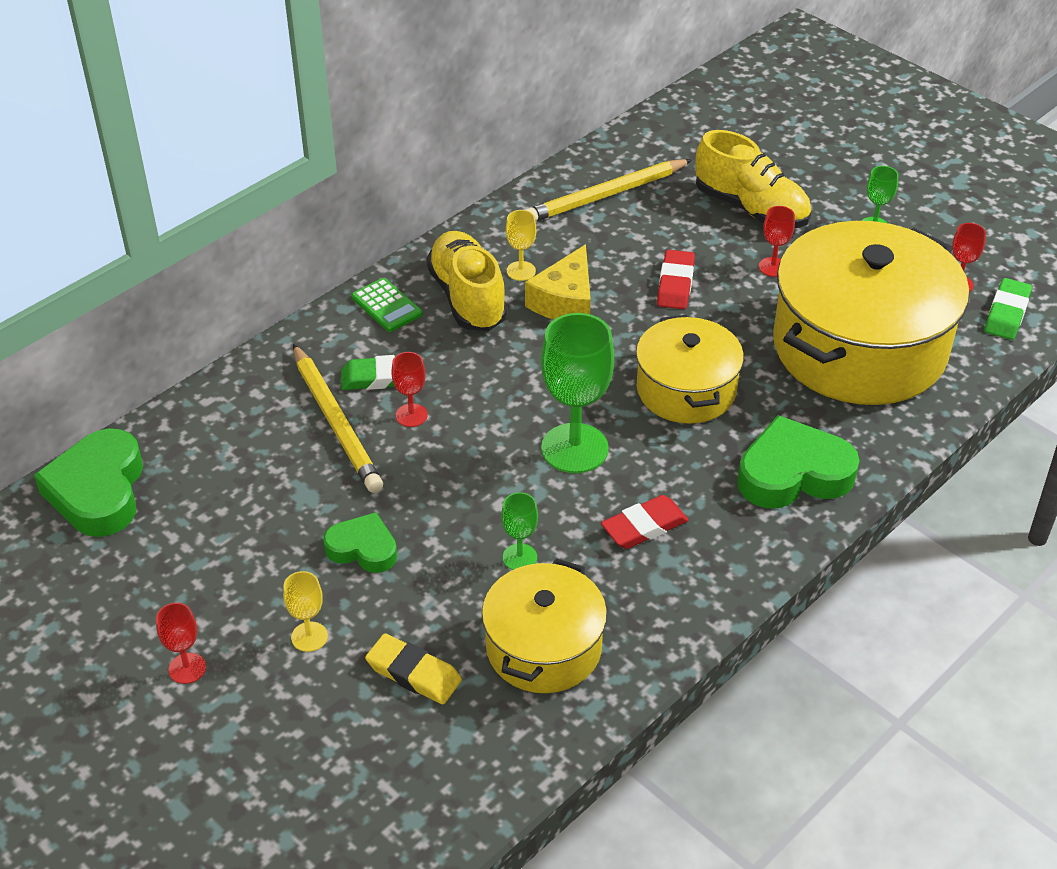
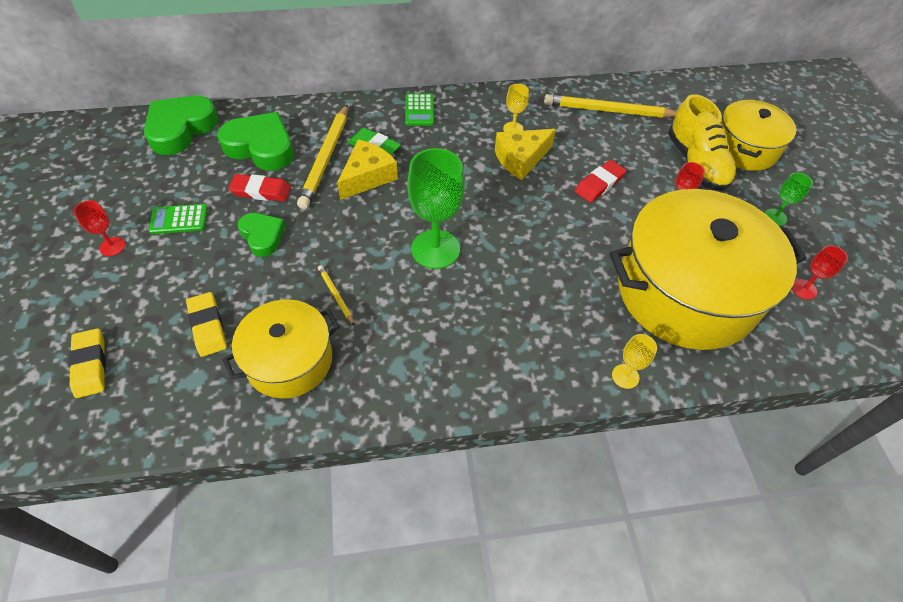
camera: 35 degrees right, 10 degrees up
yellow goblet [283,571,328,652] -> yellow goblet moved to [612,334,657,389]
red goblet [391,352,428,427] -> yellow cheese [337,140,398,200]
yellow shoe [426,231,508,331] -> none
green goblet [501,492,538,570] -> yellow pencil [318,265,354,326]
red eraser [601,495,689,549] -> red eraser moved to [228,174,291,202]
yellow pot [636,315,744,424] -> yellow pot moved to [721,100,796,171]
green heart [737,415,859,508] -> green heart moved to [217,112,294,171]
green eraser [984,278,1032,340] -> none
none -> yellow eraser [69,328,106,398]
none -> green calculator [148,204,208,234]

